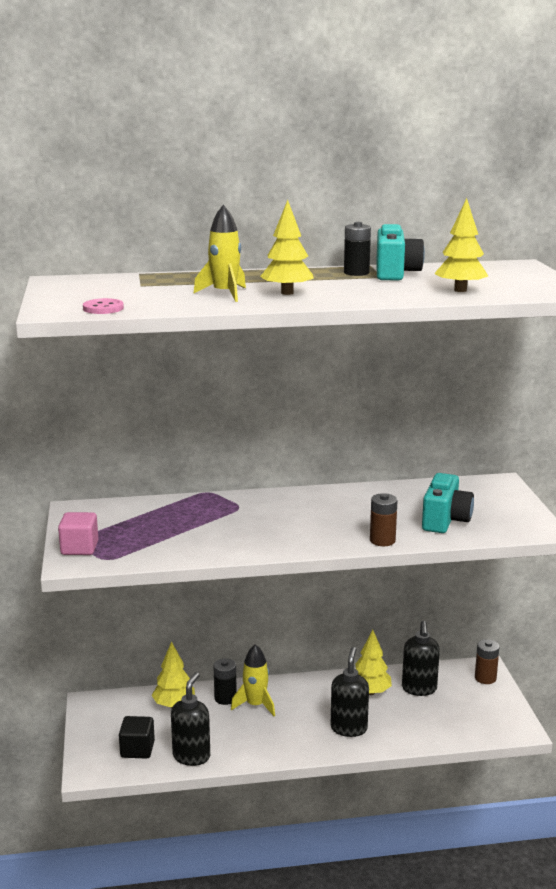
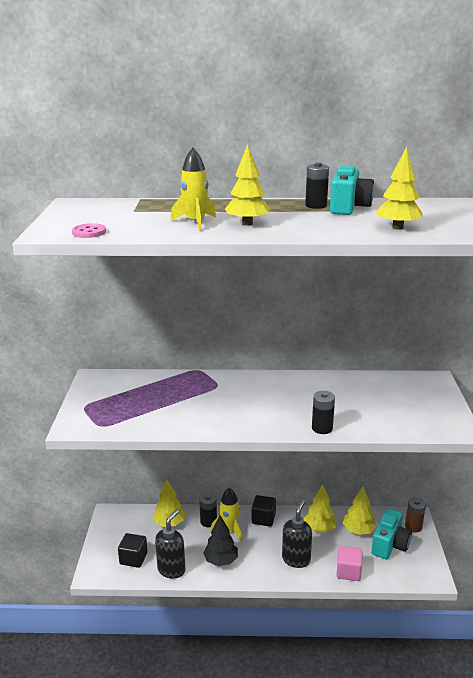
camera: 10 degrees right, 5 degrees up
pink cube [58,512,98,555] -> pink cube moved to [337,546,363,581]
brown battery [370,493,398,546] -> black battery [312,391,335,434]
black soap dispenser [402,621,440,696] -> yellow tree [343,486,376,535]
turquoise camera [422,473,474,533] -> turquoise camera moved to [371,508,412,560]
none -> black tree [203,515,238,566]
none -> black cube [252,495,276,527]

